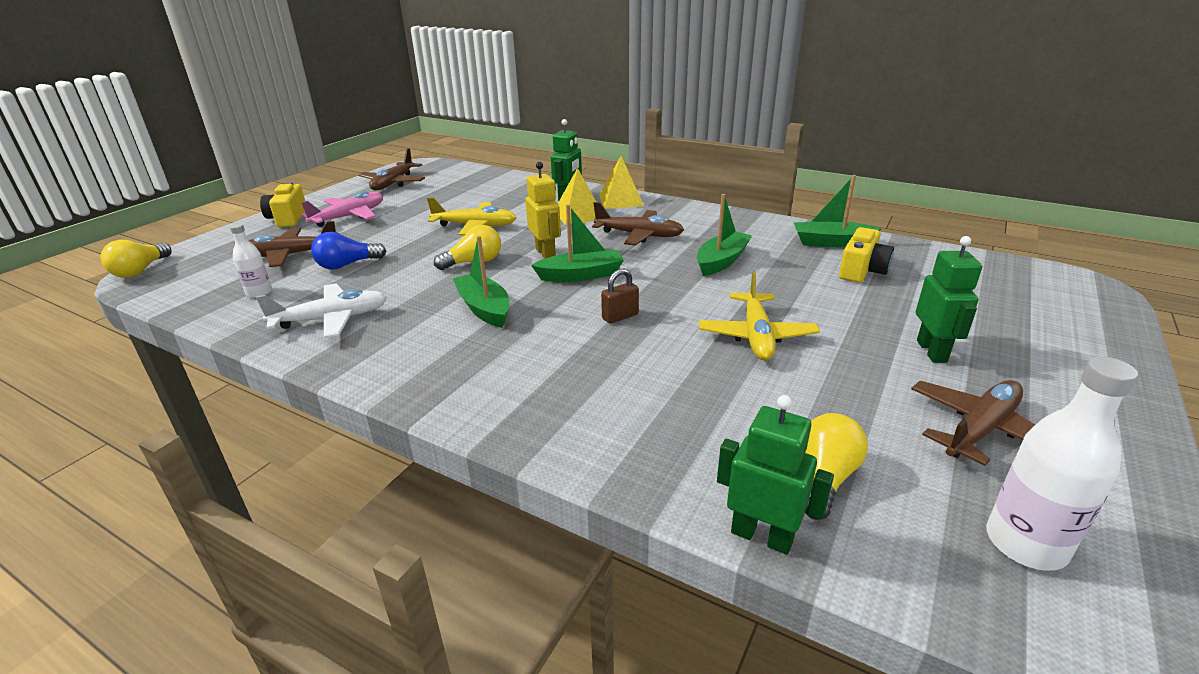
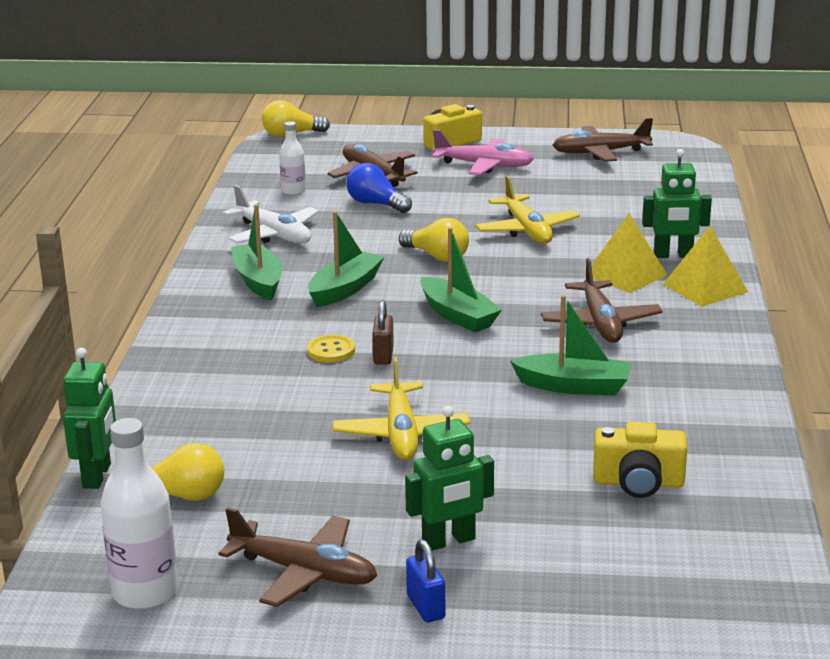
camera: 65 degrees right, 5 degrees down
yellow robot [525,162,561,259] -> none
brown padlock [601,269,639,324] -> brown padlock turned 60 degrees clockwise [372,300,394,365]
yellow plane [699,271,820,361] -> yellow plane turned 75 degrees counterclockwise [333,357,470,460]
green boat [794,175,882,247] -> green boat moved to [231,204,282,300]
none -> yellow button [307,335,355,362]
none -> blue padlock [406,539,445,623]

